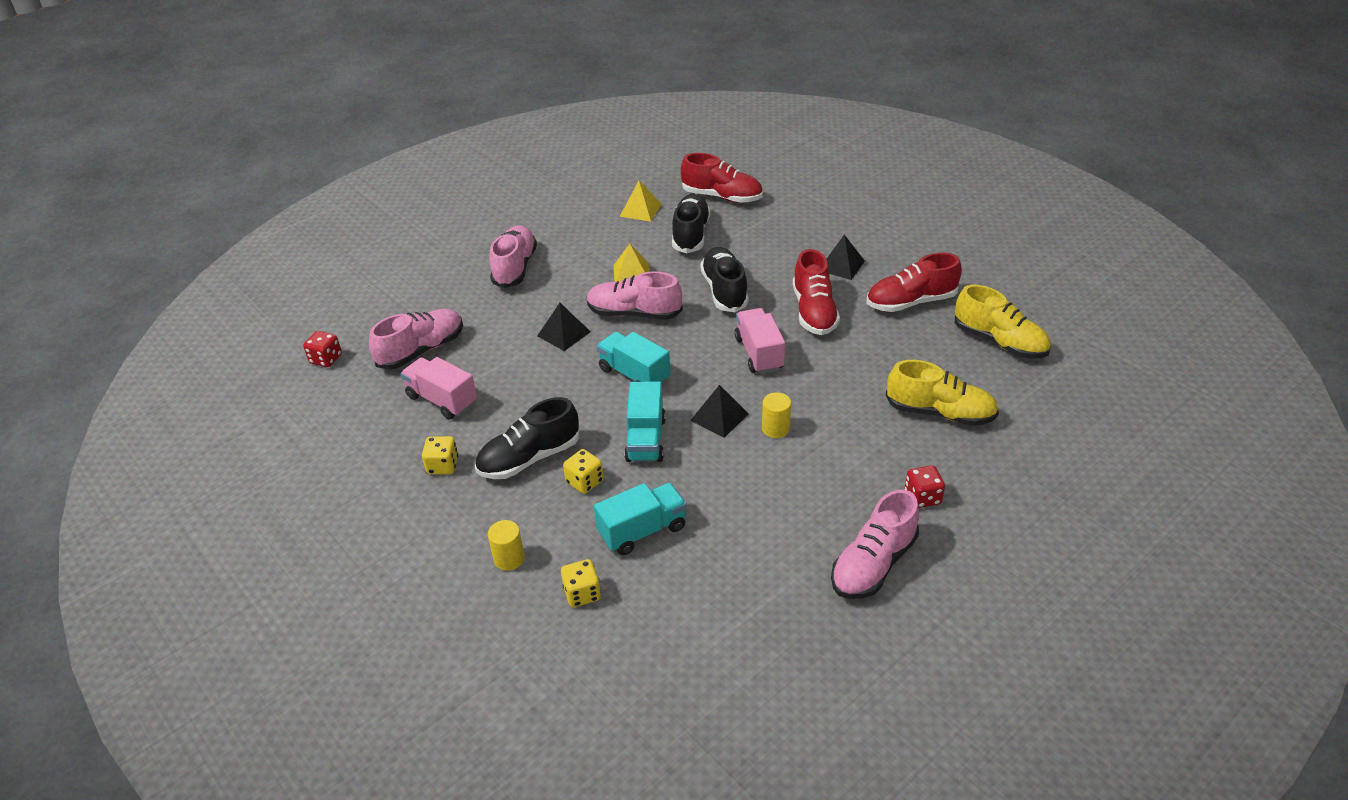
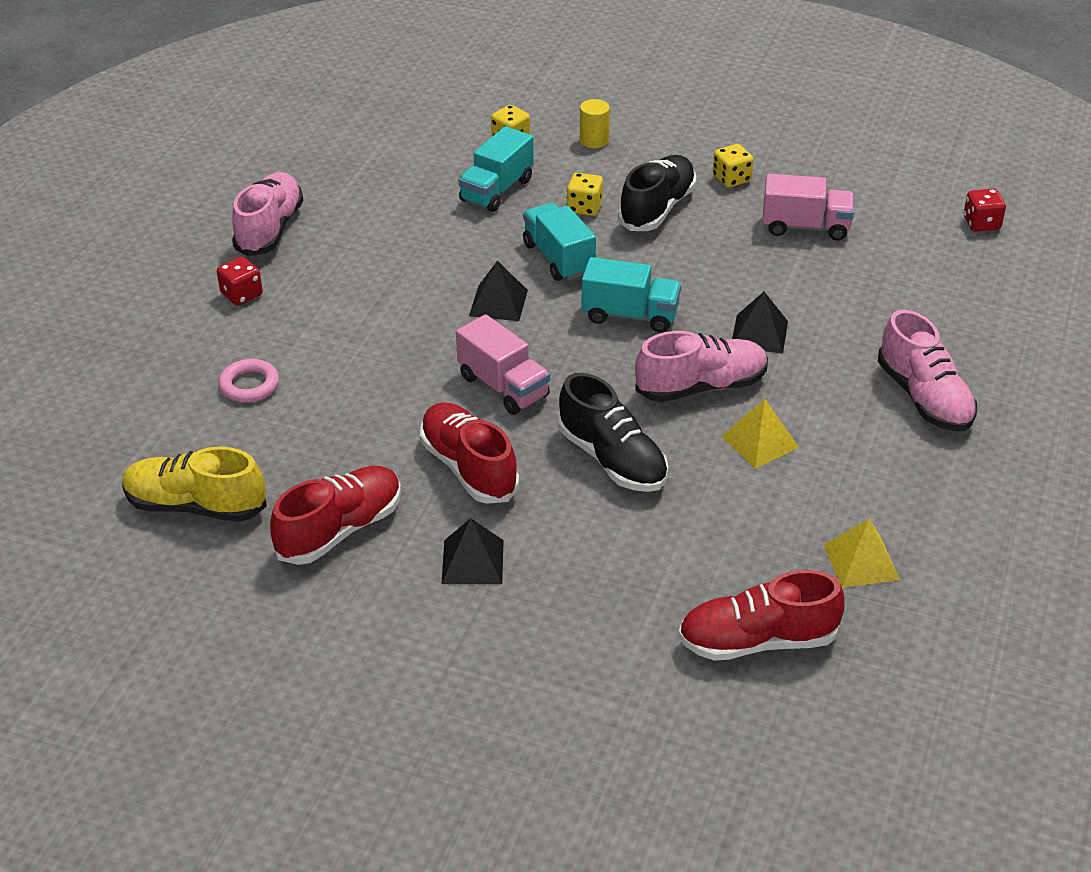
camera: 150 degrees right, 0 degrees up
pink shoe [369,309,463,370] -> none
black shoe [672,194,710,253] -> none
yellow cylinder [762,392,791,438] -> none
yellow shoe [886,360,999,426] -> pink ring [218,359,279,403]

